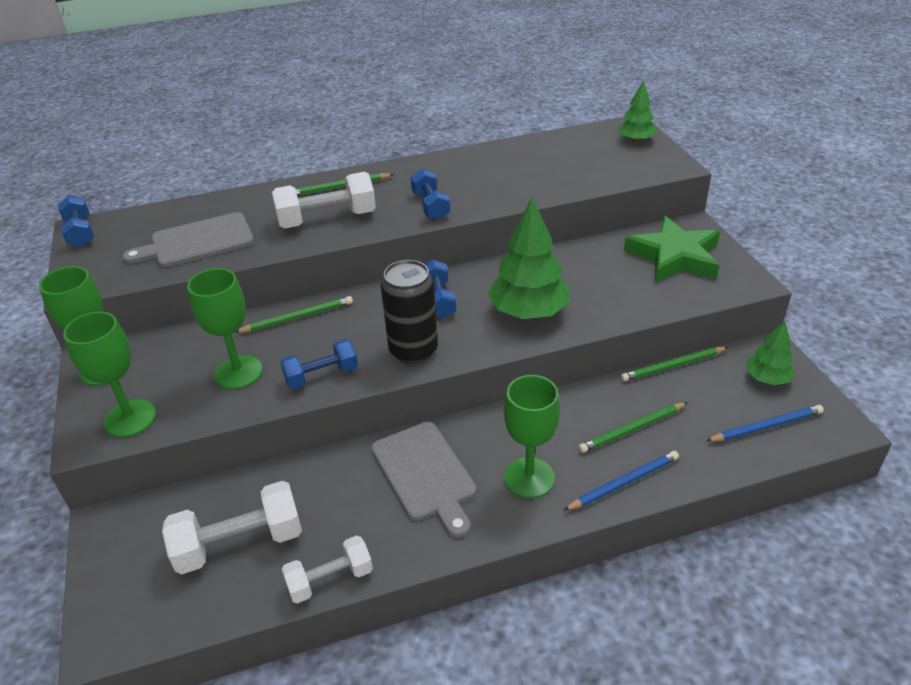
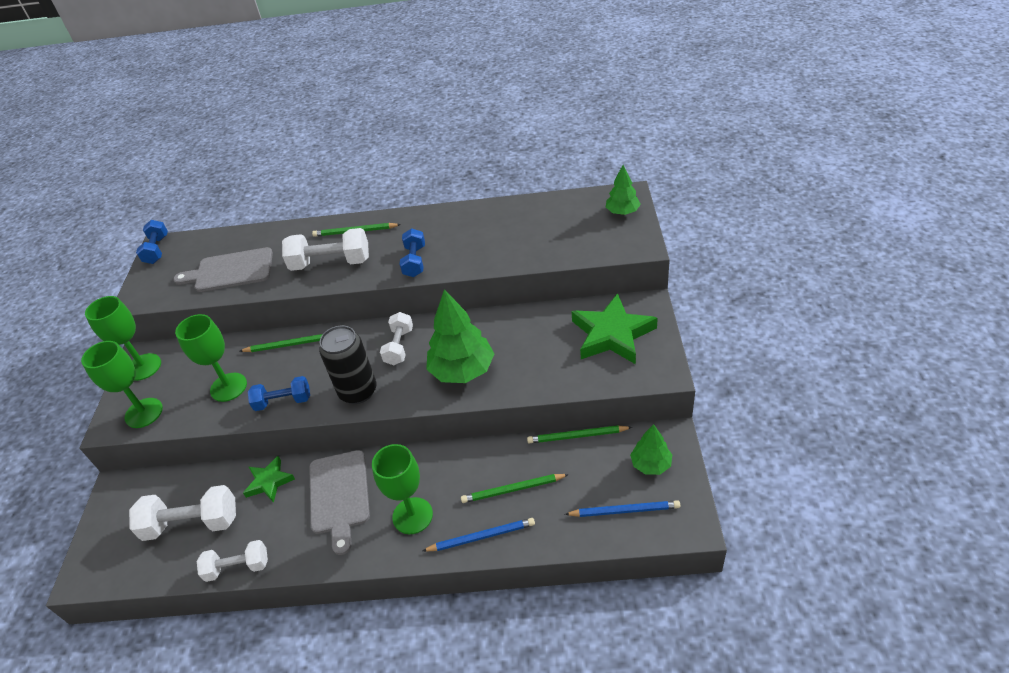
camera: 20 degrees right, 5 degrees up
blue dumbbell [425,260,456,319] -> white dumbbell [380,312,413,365]
none -> green star [243,456,295,503]

